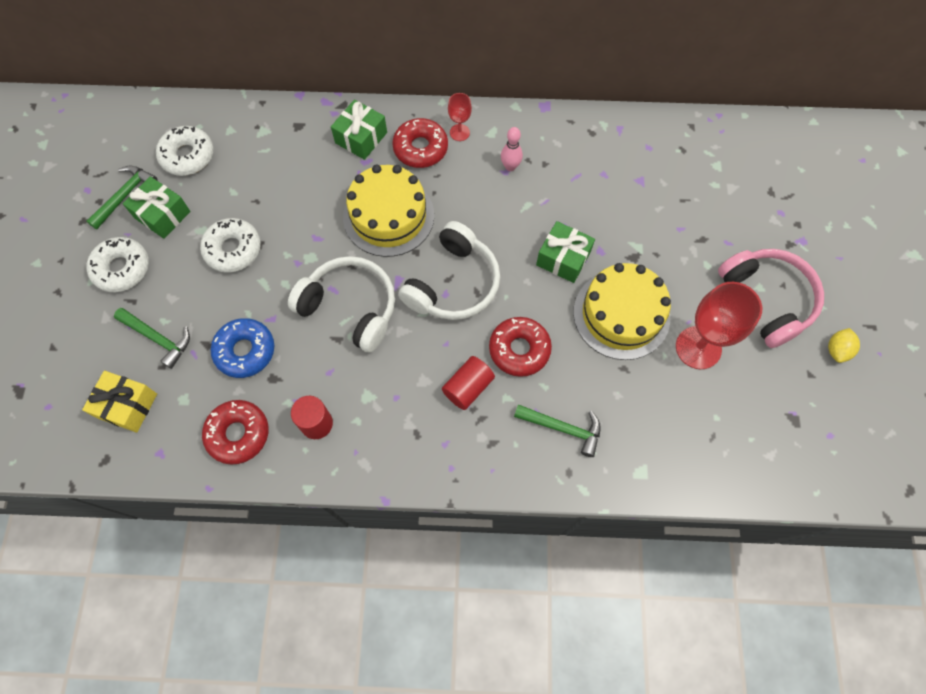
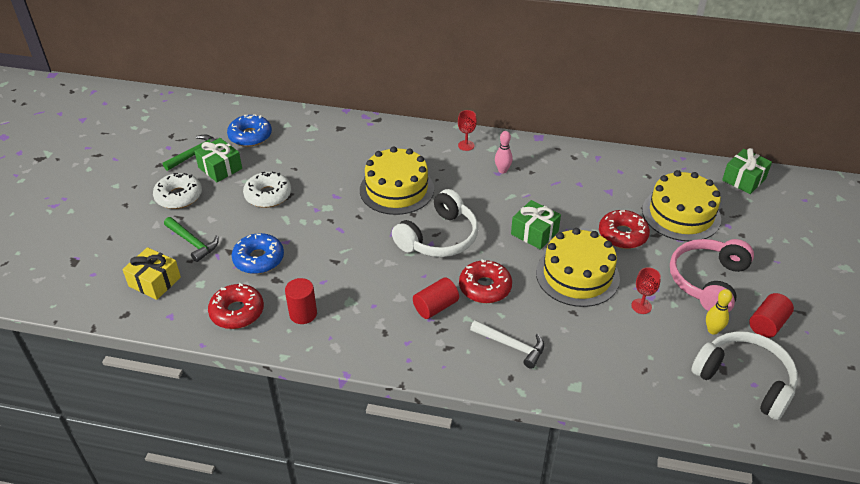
camera: 10 degrees right, 25 degrees down
white donut [156,126,214,176] -> blue donut [227,114,272,147]
white headphones [288,256,395,353] -> white headphones moved to [691,331,798,420]
green gift [331,99,387,160] -> green gift moved to [722,148,772,194]
red donut [392,118,448,168] -> red donut moved to [599,210,650,249]
green hammer [514,404,601,457] -> white hammer [470,320,544,369]
red goblet [676,282,762,369] -> red goblet [631,267,661,314], size x0.50
pink headphones [718,249,824,348] -> pink headphones turned 135 degrees counterclockwise [670,239,754,312]
yellow lemon [828,328,860,363] -> red cylinder [749,293,794,338]
none -> yellow cake [642,170,721,241]
none -> yellow bowling pin [706,289,732,335]

